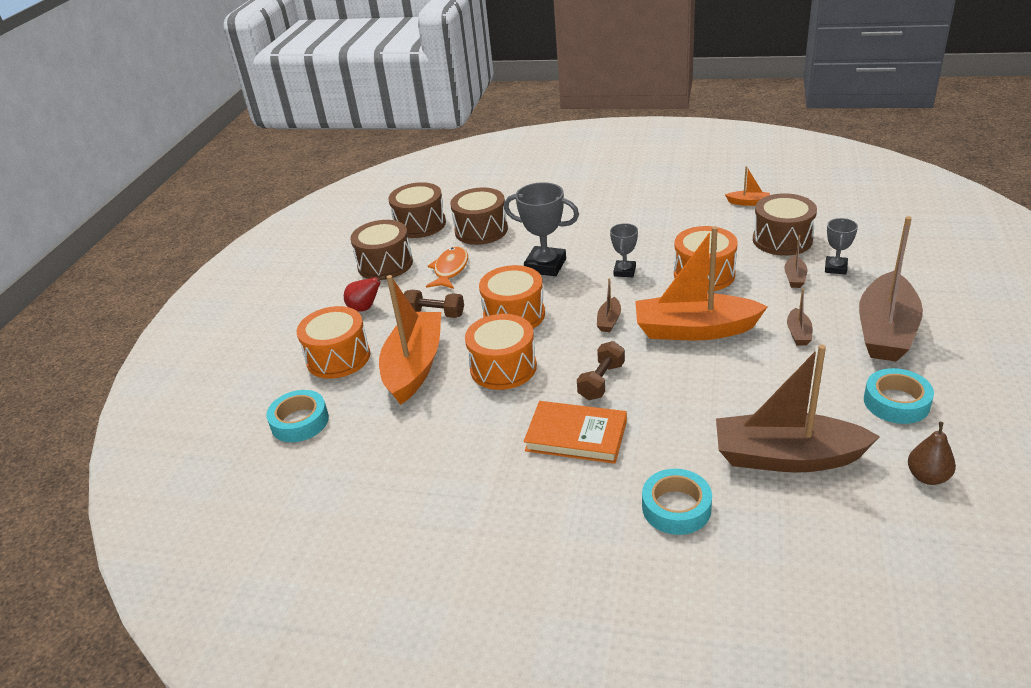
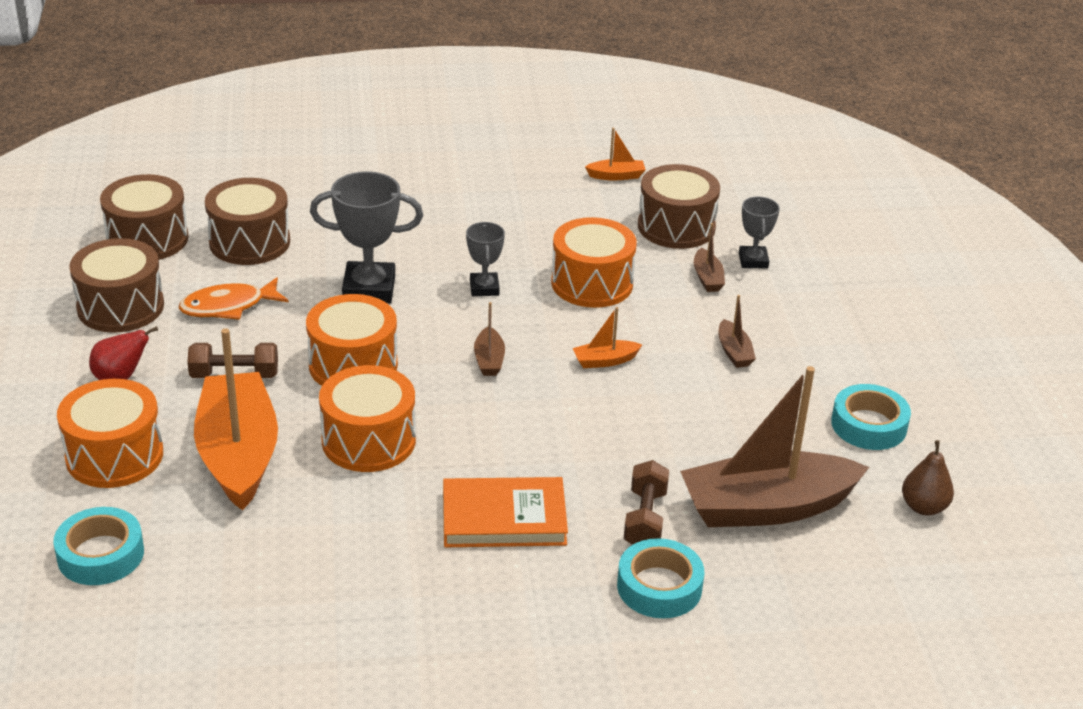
camera: 25 degrees left, 0 degrees up
orange fish [426,247,468,289] -> orange fish turned 105 degrees counterclockwise [179,277,289,320]
brown dumbbell [577,341,625,400] -> brown dumbbell moved to [624,460,669,545]
orange boat [635,226,768,340] -> orange boat [573,307,642,368], size x0.41
brown boat [859,216,923,362] -> none

